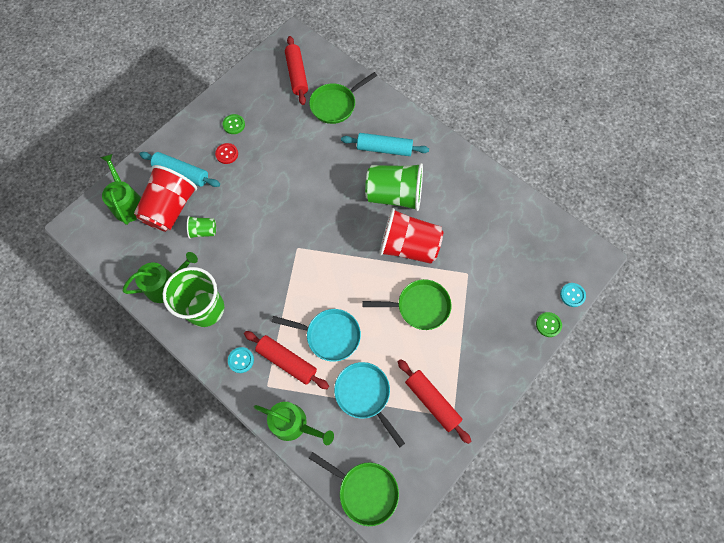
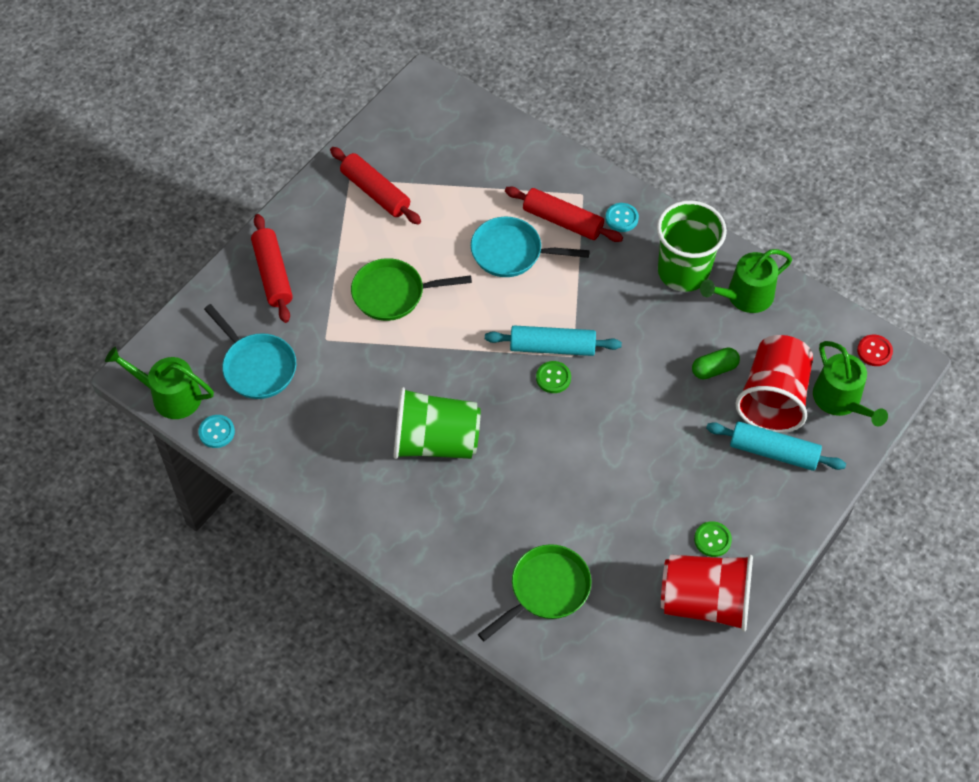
camera: 175 degrees right, 10 degrees down
green cup [187,216,216,239] -> green capsule [692,347,740,380]
red button [215,143,238,164] -> red button moved to [857,335,893,366]
green watering can [254,402,334,445] -> green watering can moved to [105,347,214,419]
red rolling pin [285,36,308,105] -> red rolling pin moved to [251,214,293,323]
green pan [309,452,399,526] -> none
turquoise pan [334,362,405,448] -> turquoise pan moved to [204,304,296,399]
turquoise rolling pin [341,133,429,156] -> turquoise rolling pin moved to [485,325,622,356]
red cup [379,208,443,264] -> red cup moved to [661,555,753,632]
green button [536,312,562,337] -> green button moved to [536,361,571,393]
turquoise button [560,283,586,307] -> turquoise button moved to [198,415,235,448]

